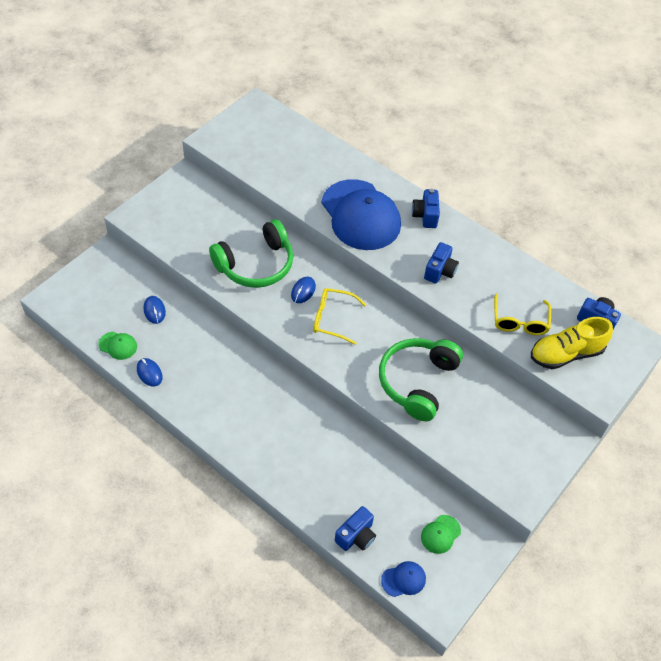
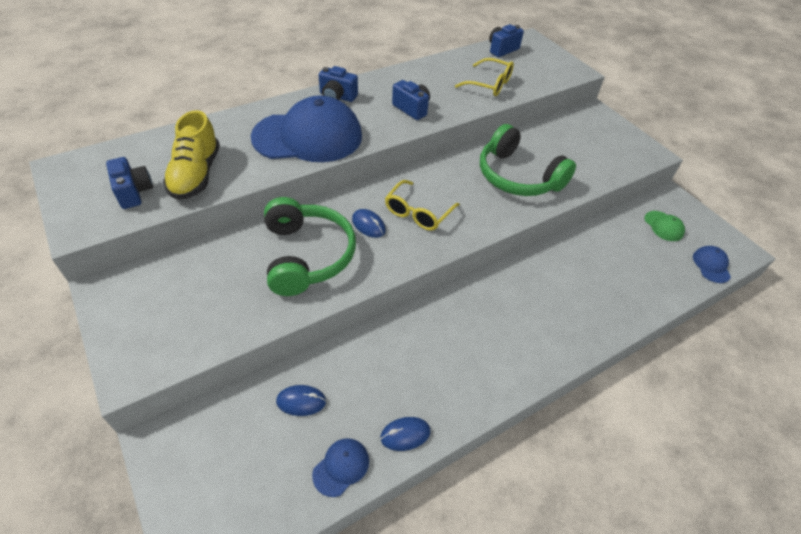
camera: 70 degrees left, 5 degrees down
green cap [98,332,137,360] -> blue cap [312,438,369,497]
blue camera [335,506,376,551] -> blue camera moved to [106,157,153,209]
yellow shoe [531,317,613,369] -> yellow shoe moved to [163,110,220,200]

